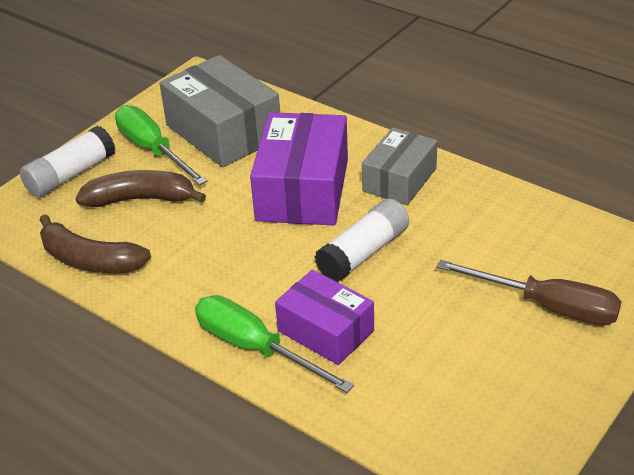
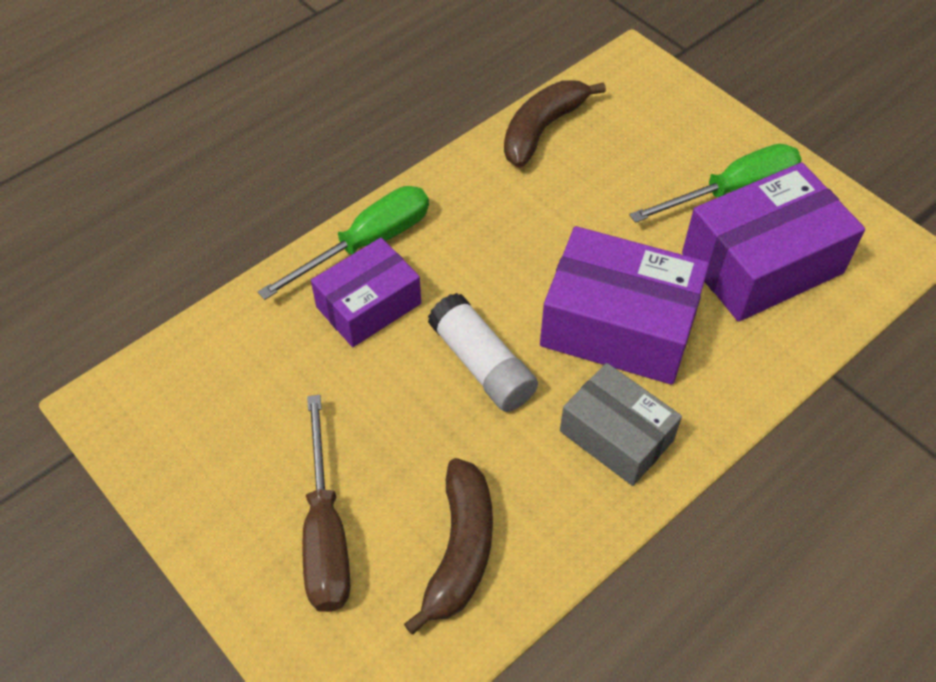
camera: 100 degrees right, 15 degrees up
white glue stick [20,126,115,198] -> none
brown banana [76,170,206,207] -> brown banana moved to [404,458,493,635]
grey box [160,55,280,167] -> purple box [682,162,865,322]
brown screwdriver [436,260,622,325] -> brown screwdriver turned 45 degrees counterclockwise [302,395,350,612]

